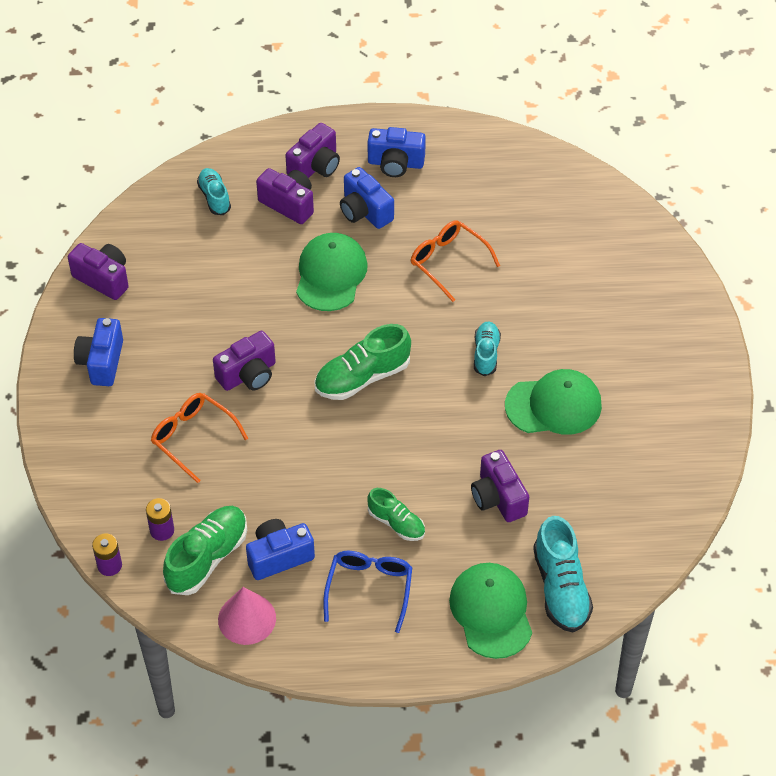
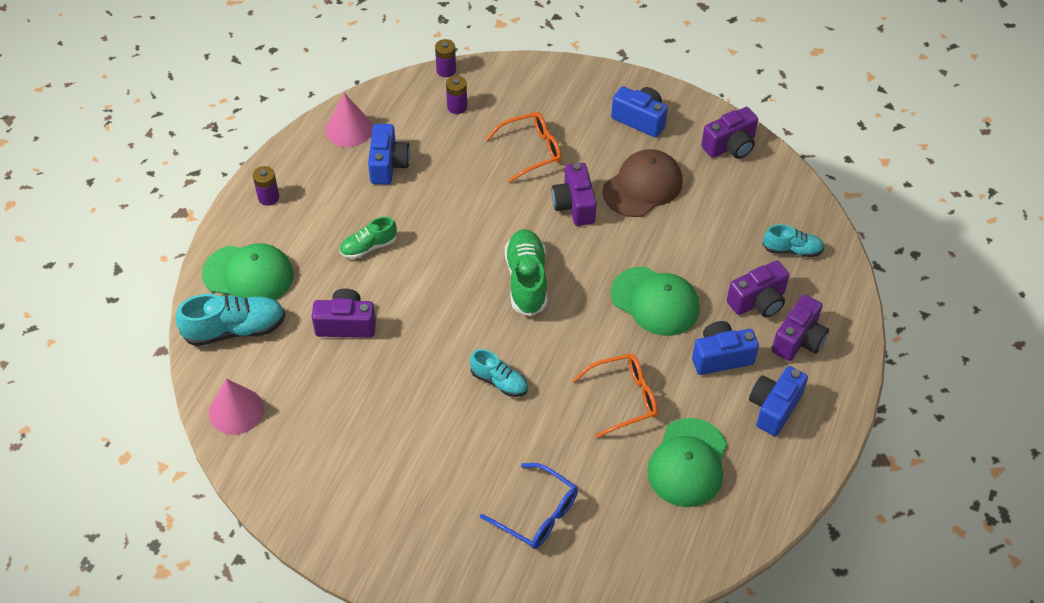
camera: 115 degrees right, 0 degrees up
green shoe [163,506,247,595] -> none
purple camera [285,123,340,178] -> purple camera turned 120 degrees counterclockwise [772,294,829,361]
blue glasses [323,551,412,633] -> blue glasses moved to [480,463,578,549]
green cap [505,369,602,435] -> green cap moved to [647,418,727,507]
turquoise shoe [533,516,593,632] -> turquoise shoe turned 150 degrees clockwise [176,294,285,346]
none -> pink cone [209,379,264,435]
none -> purple battery [253,166,279,206]
none -> brown cap [602,149,683,217]

